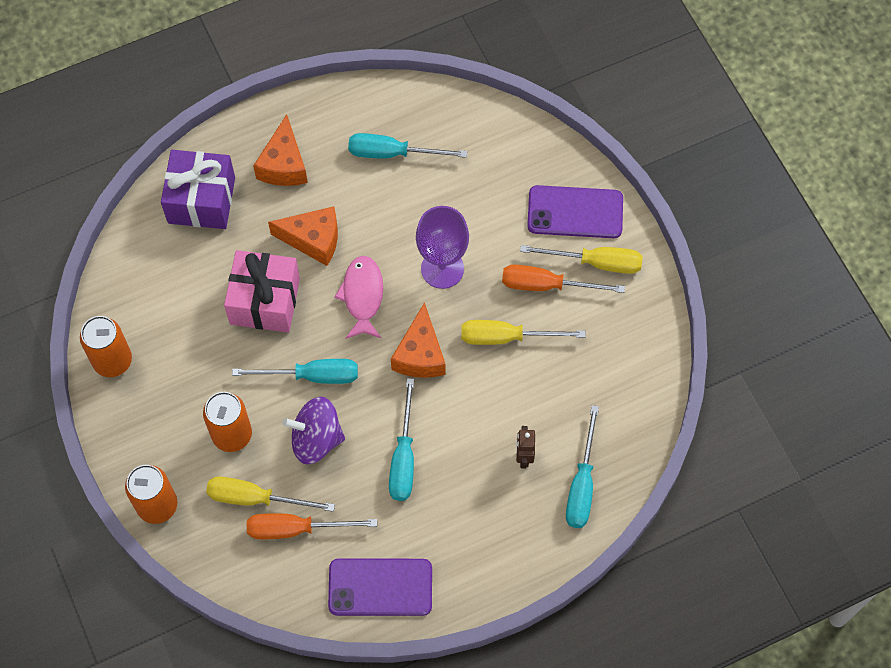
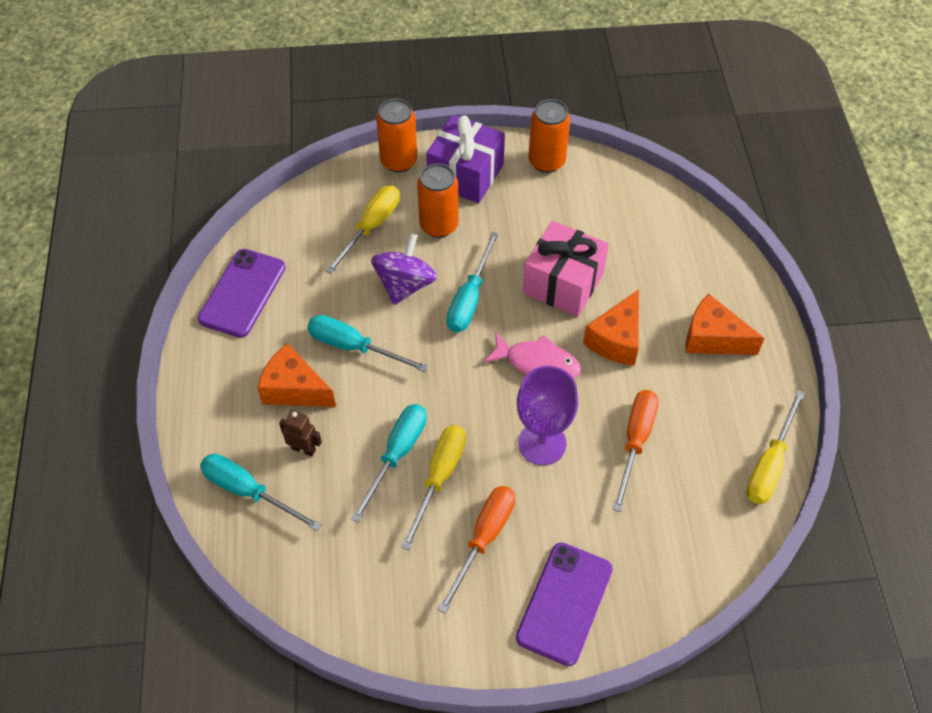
camera: 110 degrees right, 10 degrees down
purple gift [161,150,235,229] -> purple gift moved to [426,115,505,203]
orange screwdriver [247,513,377,539] -> orange screwdriver moved to [613,390,659,512]
turquoise screwdriver [348,133,467,159] -> turquoise screwdriver moved to [351,404,427,522]
orange cheese [391,302,446,378] -> orange cheese moved to [257,343,336,407]
yellow screwdriver [520,245,643,274] -> yellow screwdriver moved to [746,390,805,504]

